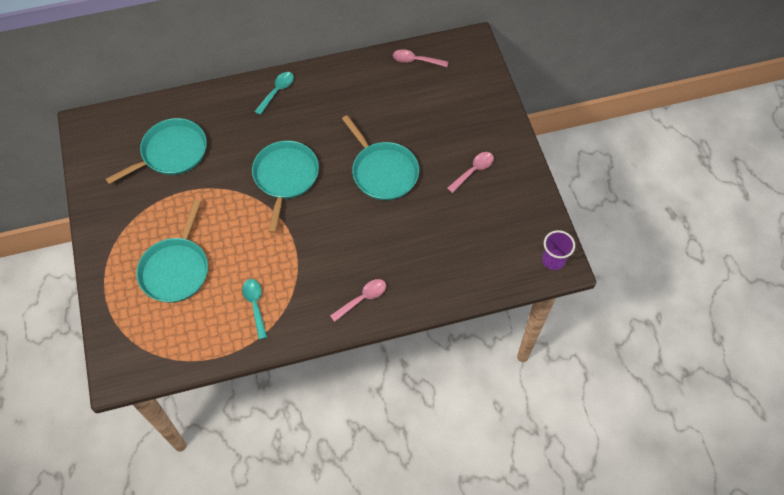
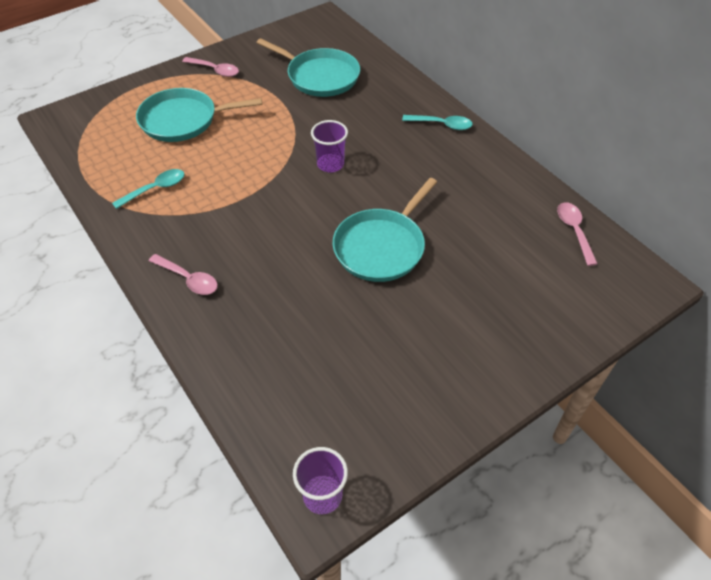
camera: 70 degrees right, 10 degrees down
turquoise pan [252,141,319,233] -> purple cup [311,120,348,172]
pink spoon [447,152,494,193] -> pink spoon moved to [182,57,239,77]

